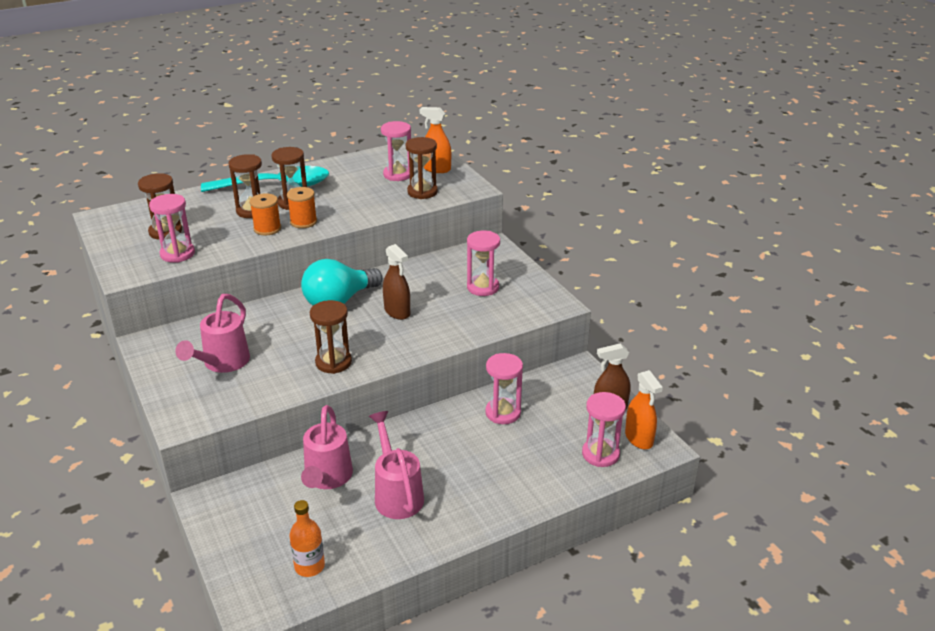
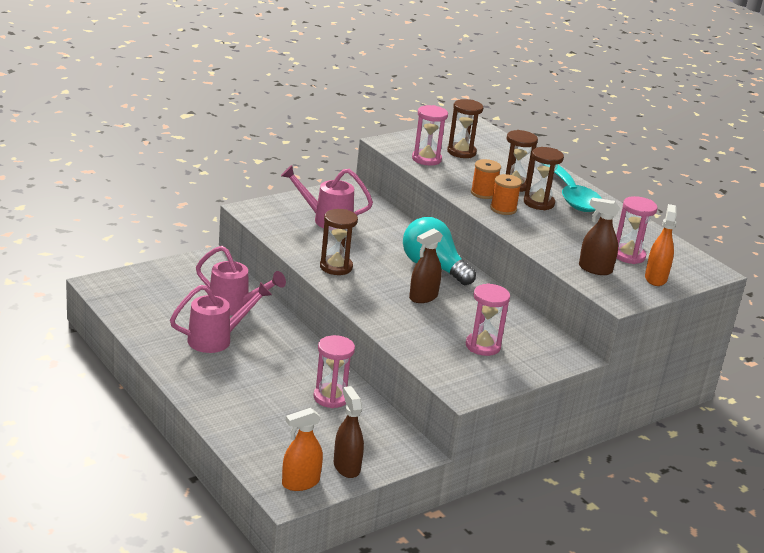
camera: 80 degrees right, 5 degrees down
orange bottle [289,500,325,577] -> none
pink watering can [301,405,353,489] -> pink watering can turned 150 degrees counterclockwise [196,246,286,316]
brown hourglass [406,137,438,199] -> brown spray bottle [579,197,620,275]
pink hourglass [582,392,626,467] -> none

